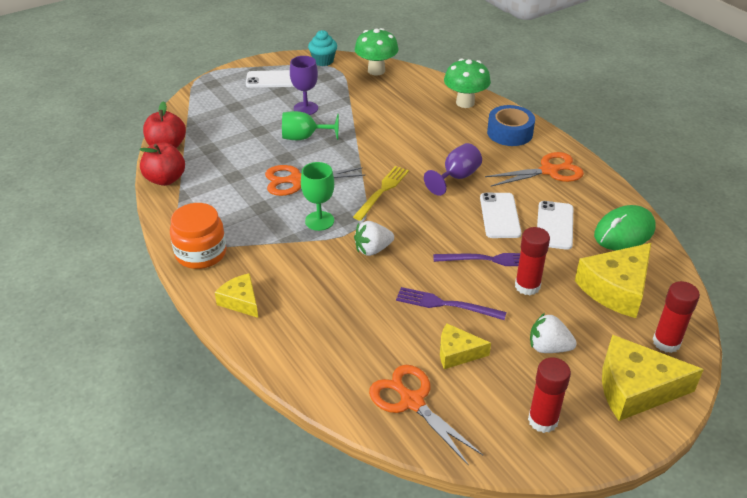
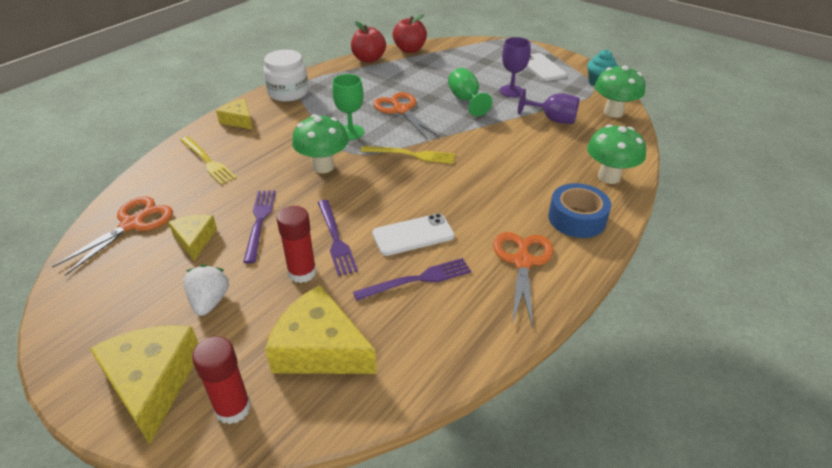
camera: 70 degrees right, 0 degrees up
orange jar [170,203,226,269] -> white jar [263,50,308,102]
yellow cheese [215,273,258,318] -> yellow cheese turned 75 degrees counterclockwise [216,99,253,130]
white strawberry [354,221,394,256] -> green mushroom [292,114,349,173]
purple goblet [424,143,482,196] -> purple goblet moved to [518,89,580,124]
orange scissors [485,152,584,187] -> orange scissors turned 135 degrees counterclockwise [493,232,553,328]
red glue stick [528,358,571,433] -> none
white phone [537,201,573,250] -> purple fork [353,258,471,301]
green mouse [594,205,656,250] -> none
none -> yellow fork [180,136,237,185]

